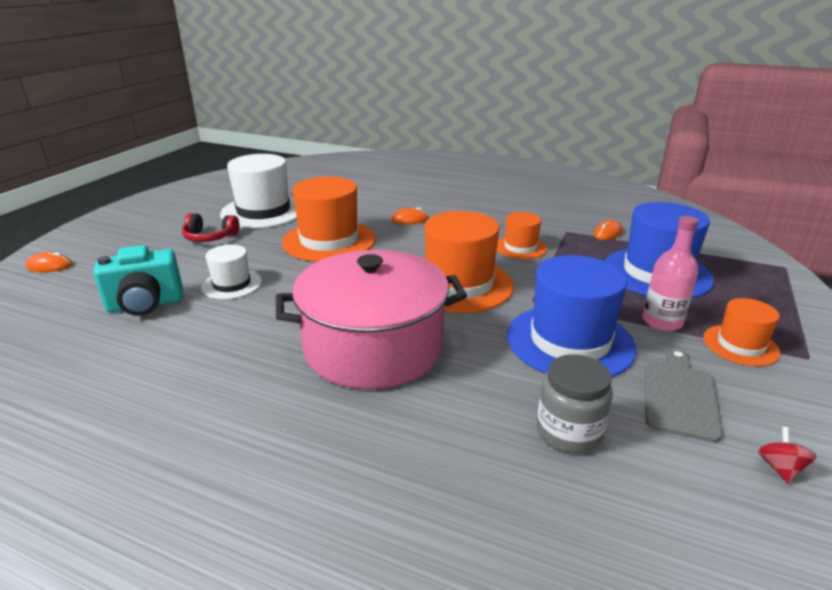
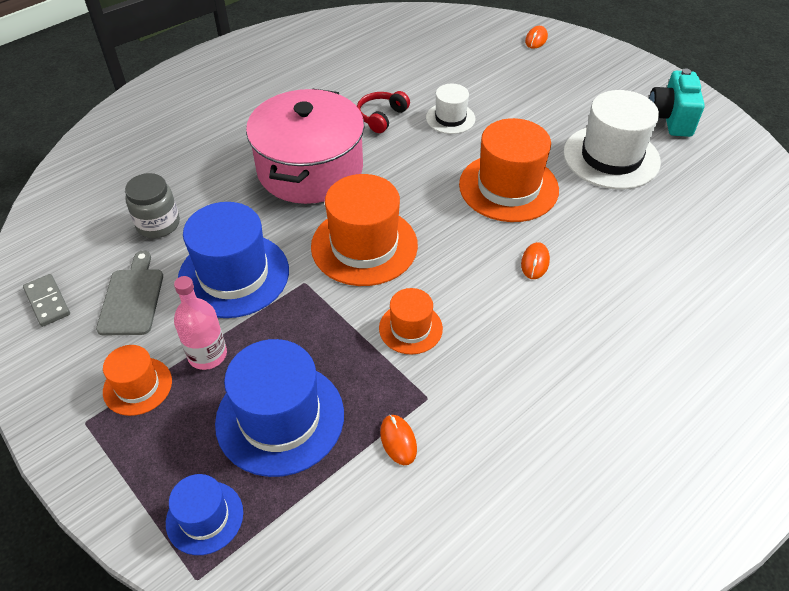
camera: 115 degrees right, 20 degrees up
turquoise camera [93,245,183,316] -> turquoise camera moved to [649,69,705,137]
red headphones [182,213,239,242] -> red headphones moved to [357,91,410,133]
grey cutting board [646,348,722,443] -> grey cutting board turned 135 degrees counterclockwise [96,250,163,336]
red spinning top [758,427,817,483] -> grey domino [23,274,70,327]
none -> blue hat [166,474,243,555]

